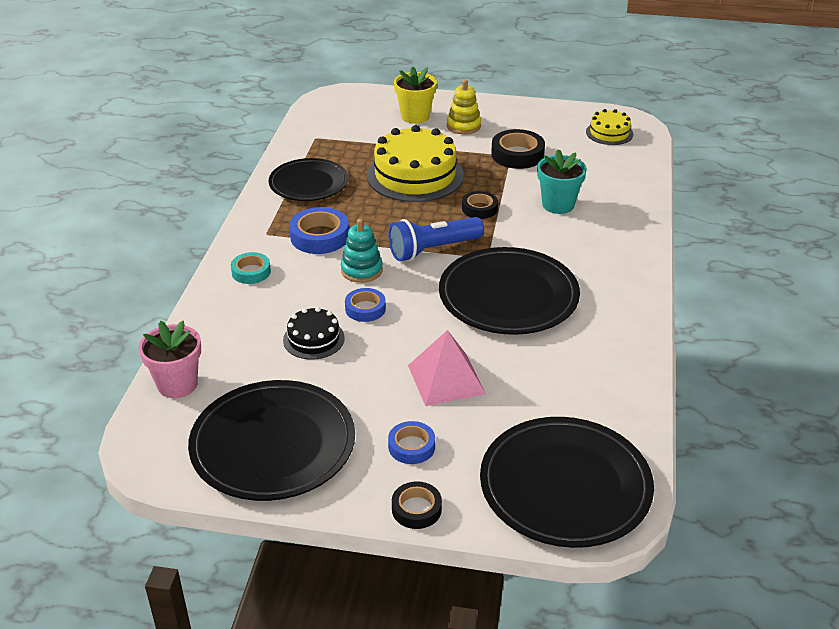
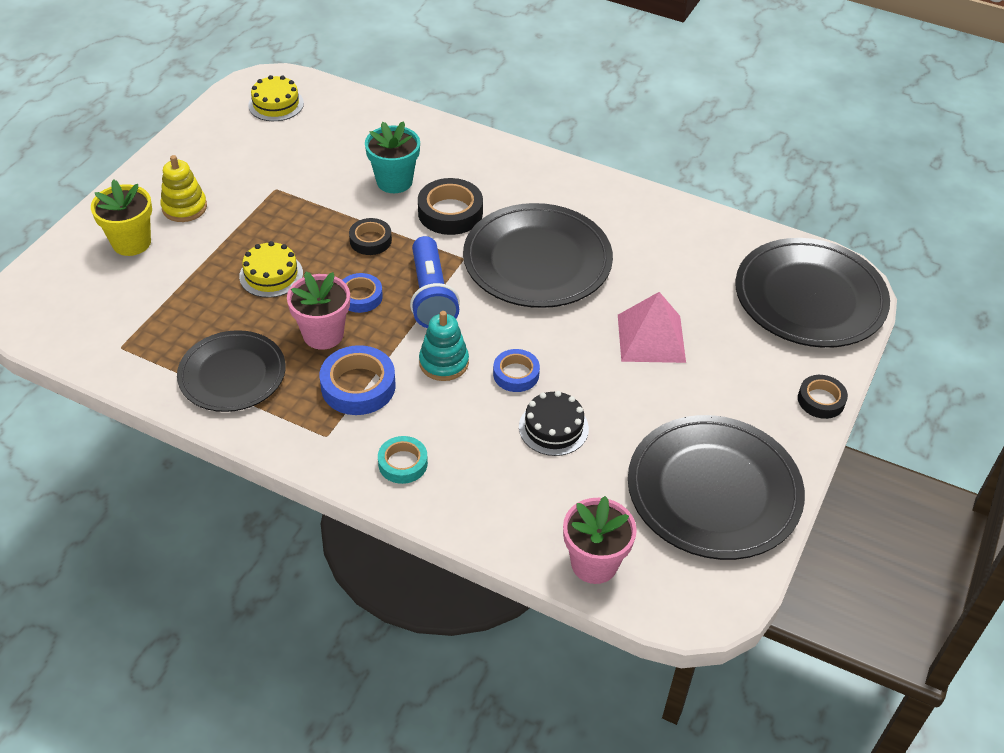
camera: 75 degrees left, 10 degrees up
yellow cake [367,125,464,202] -> yellow cake [239,241,303,298], size x0.51
blue tape [388,421,435,464] -> blue tape moved to [343,273,383,313]
black tape [491,129,545,169] -> black tape moved to [418,178,483,235]
none -> pink flower pot [287,272,350,350]

